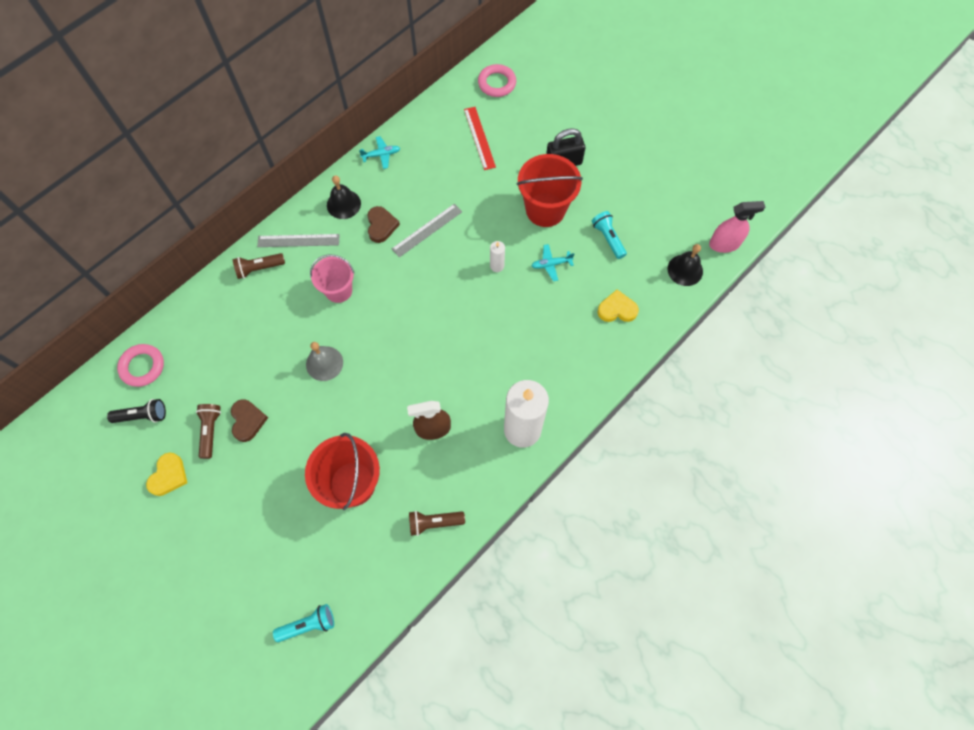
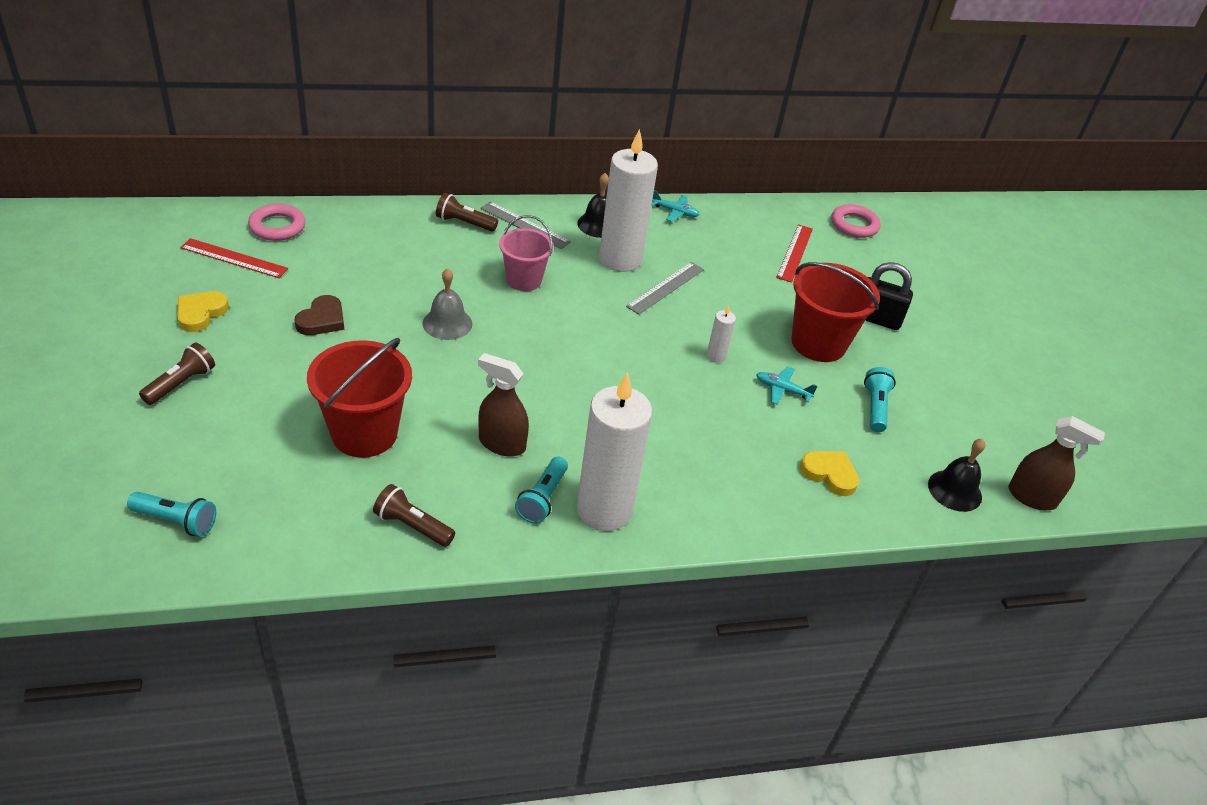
camera: 30 degrees right, 25 degrees down
black flashlight [107,399,166,423] -> red ruler [180,238,288,278]
yellow heart [146,452,187,496] -> yellow heart turned 150 degrees clockwise [177,291,229,332]
brown flashlight [196,404,221,459] -> brown flashlight moved to [139,343,215,405]
brown heart [367,206,400,243] -> white candle [599,129,658,272]
grey ruler [392,204,462,257] -> grey ruler turned 45 degrees counterclockwise [626,262,704,314]
pink spray bottle [709,201,765,253] -> brown spray bottle [1008,416,1105,510]
none -> turquoise flashlight [515,457,568,524]

